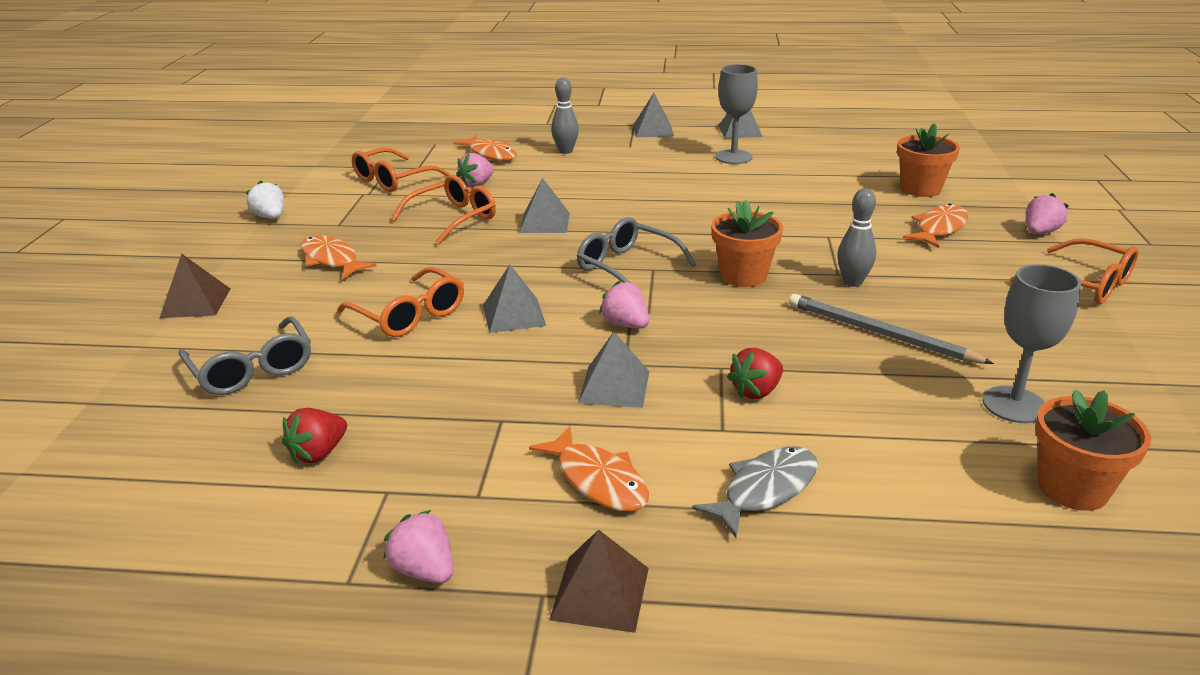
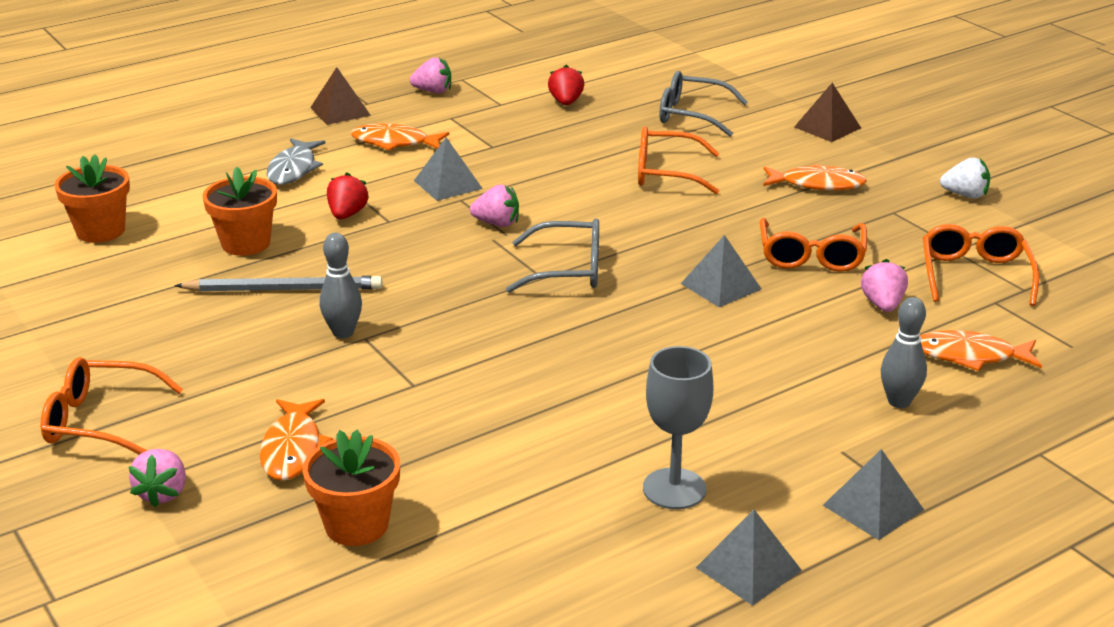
camera: 140 degrees right, 0 degrees up
grey pyramid [483,265,546,333] -> none
orange flower pot [711,200,783,287] -> orange flower pot moved to [203,167,277,256]
grey goblet [983,264,1081,423] -> none

